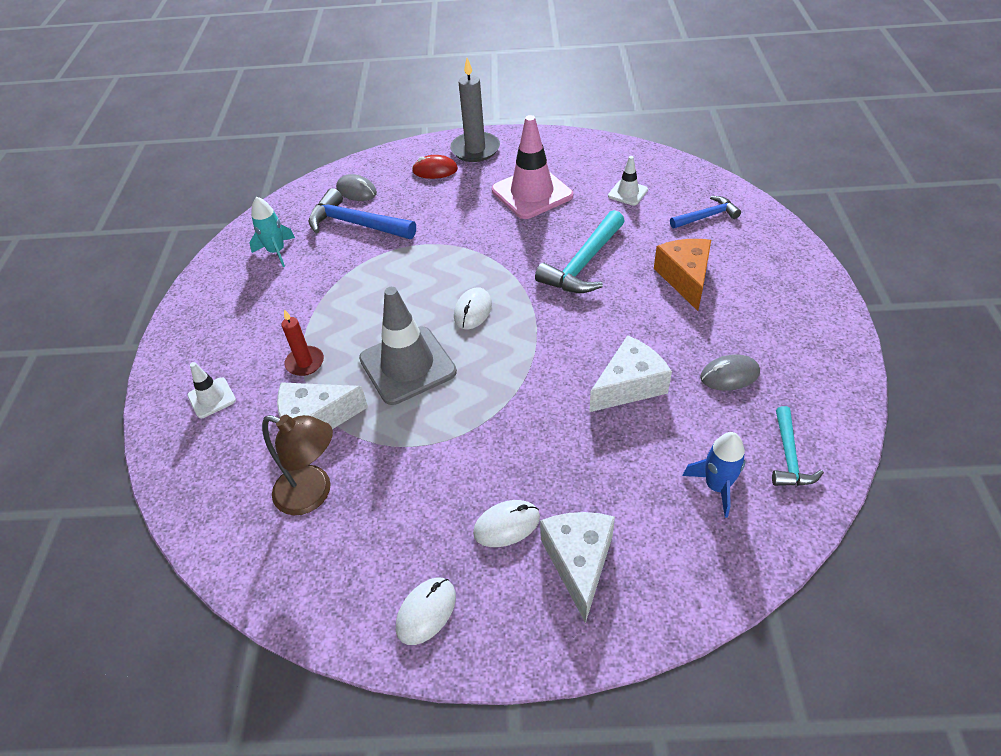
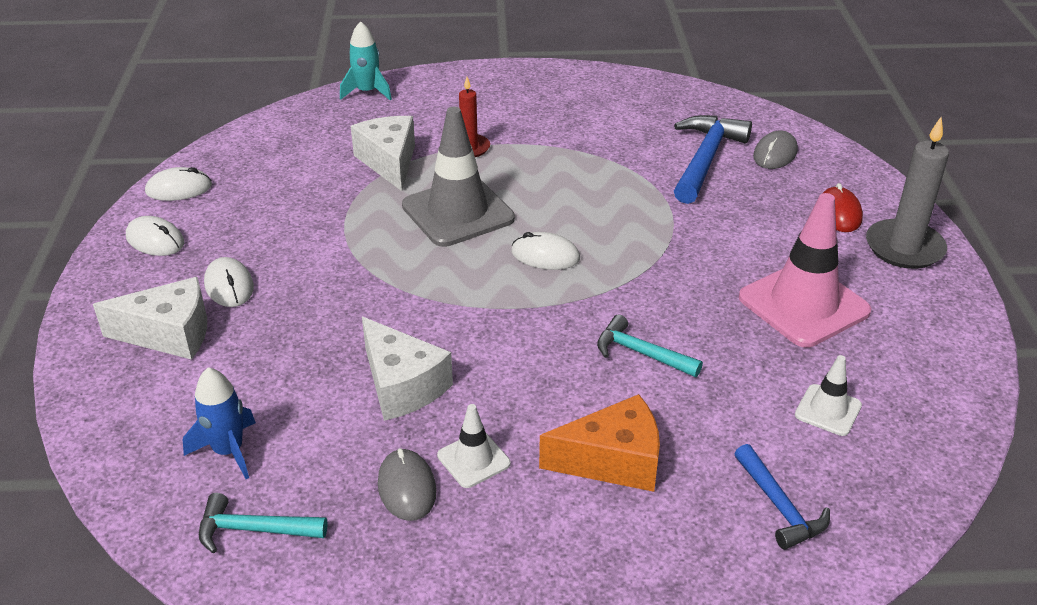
camera: 85 degrees right, 10 degrees down
white traffic cone [187,362,236,418] -> white traffic cone moved to [437,404,510,488]
turquoise rocket [249,197,295,267] -> turquoise rocket moved to [340,21,392,101]
brown lamp [262,415,333,515] -> none
turquoise hammer [535,210,624,293] -> turquoise hammer [597,315,703,377], size x0.60
none -> white mouse [145,167,212,201]

